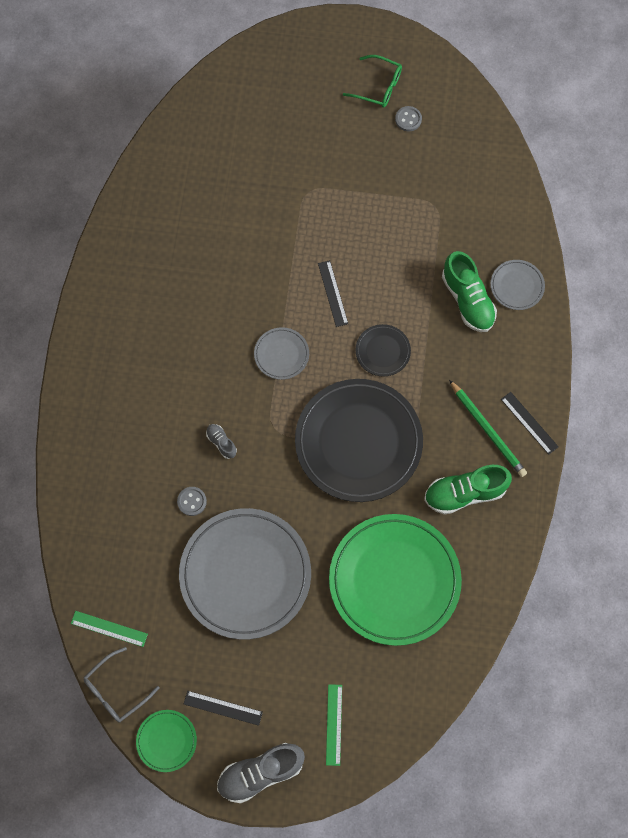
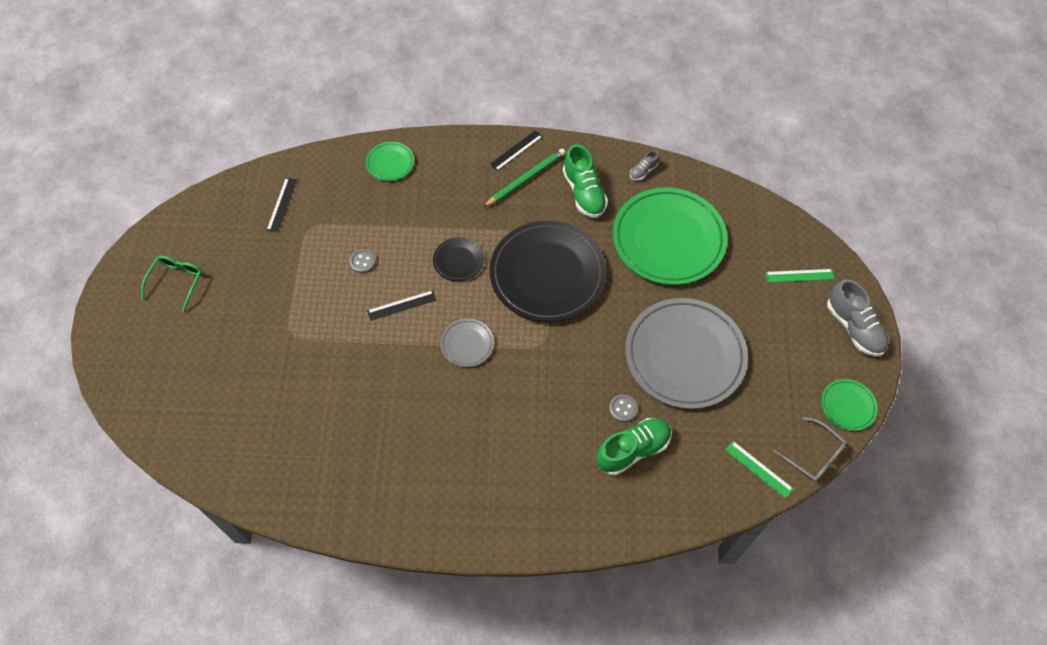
camera: 95 degrees left, 10 degrees down
green ruler [71,611,148,647] -> green ruler turned 60 degrees counterclockwise [725,441,793,498]
black ruler [184,691,263,726] -> black ruler moved to [267,178,297,232]
grey shoe [206,424,237,459] -> grey shoe moved to [630,151,659,181]
grey button [395,106,422,131] -> grey button moved to [349,249,376,273]
green shoe [442,251,497,332] -> green shoe moved to [596,418,672,475]
grey plate [490,260,545,310] -> green plate [366,142,414,181]

